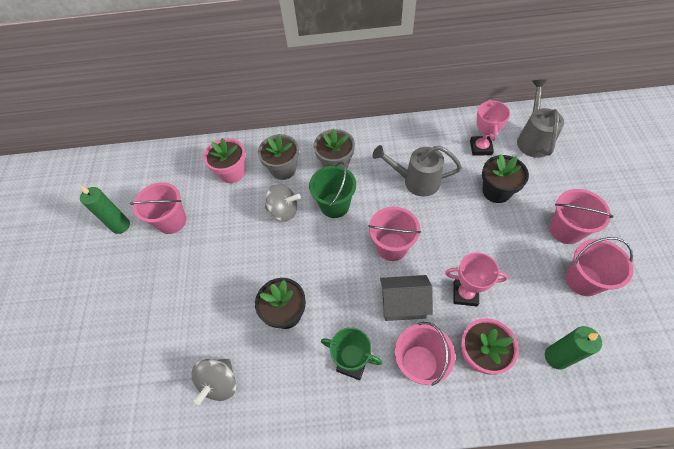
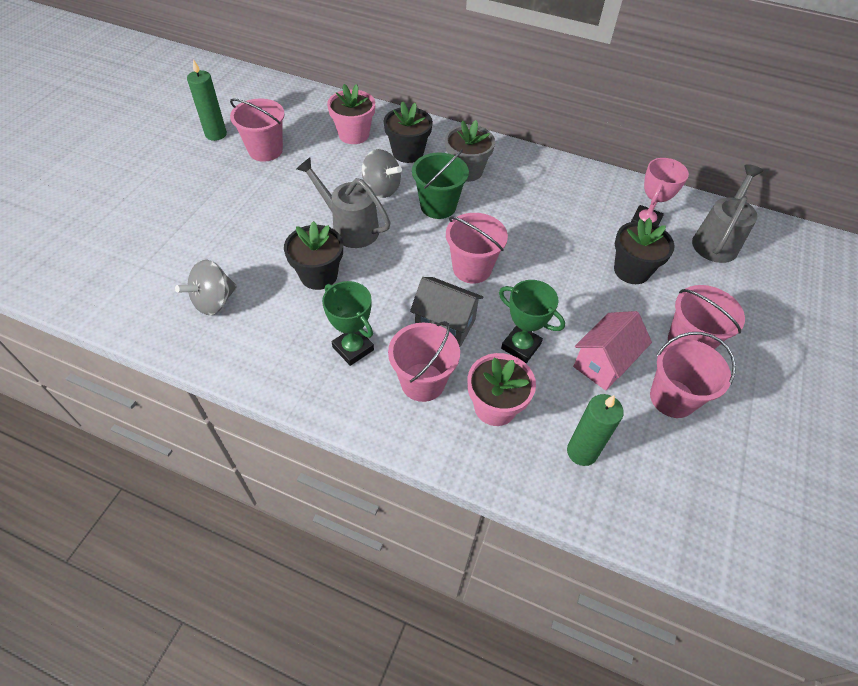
camera: 20 degrees right, 5 degrees down
grey flower pot [258,134,299,180] -> black flower pot [384,101,433,163]
grey watering can [372,145,462,197] -> grey watering can moved to [296,158,391,248]
pink trophy [445,252,508,306] -> green trophy [499,280,565,363]
none -> pink house [573,311,652,391]

